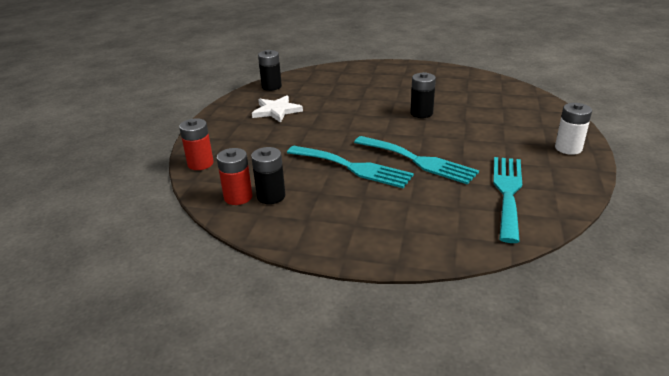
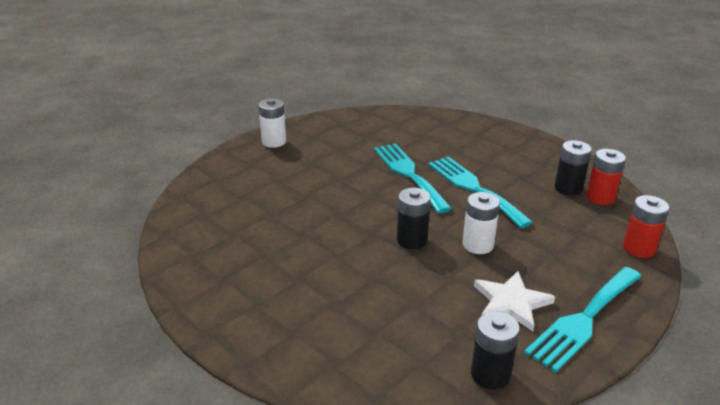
camera: 150 degrees left, 0 degrees up
black battery [410,72,436,118] -> black battery moved to [397,188,431,249]
turquoise fork [493,157,522,243] -> turquoise fork moved to [524,267,642,373]
none -> white battery [463,192,500,254]

